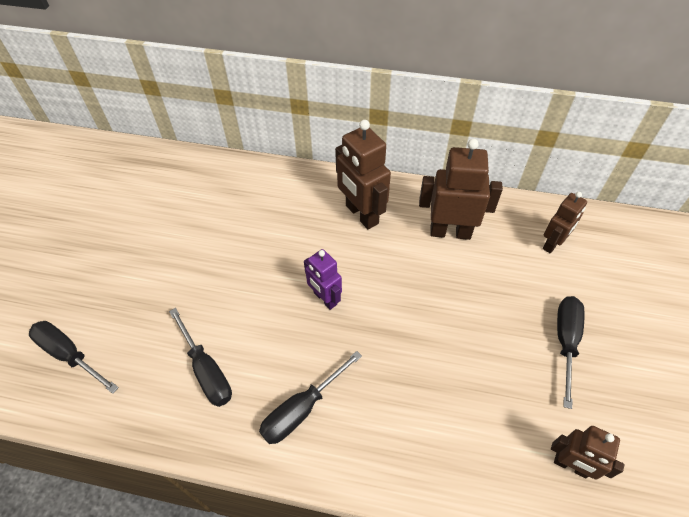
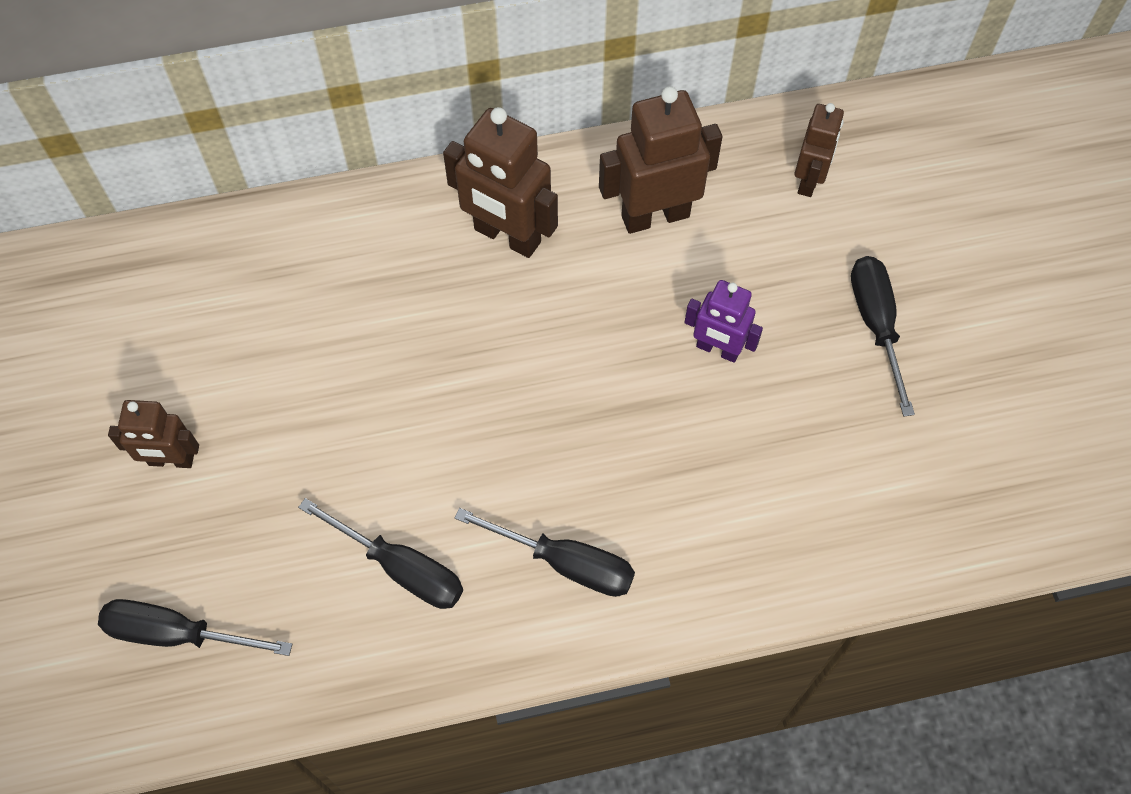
camera: 25 degrees left, 10 degrees up
black screwdriver [259,351,362,444] -> black screwdriver turned 90 degrees counterclockwise [455,508,635,597]
purple robot [304,249,342,310] -> purple robot moved to [684,280,763,363]
brown robot [551,426,625,480] -> brown robot moved to [108,400,199,468]

